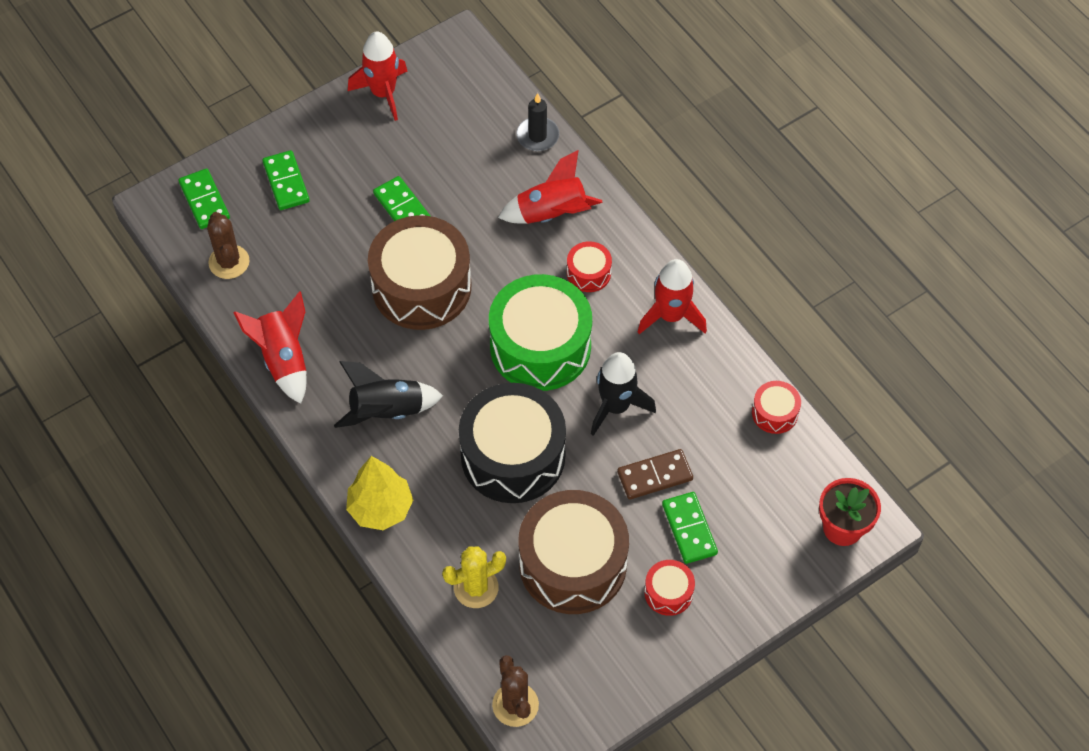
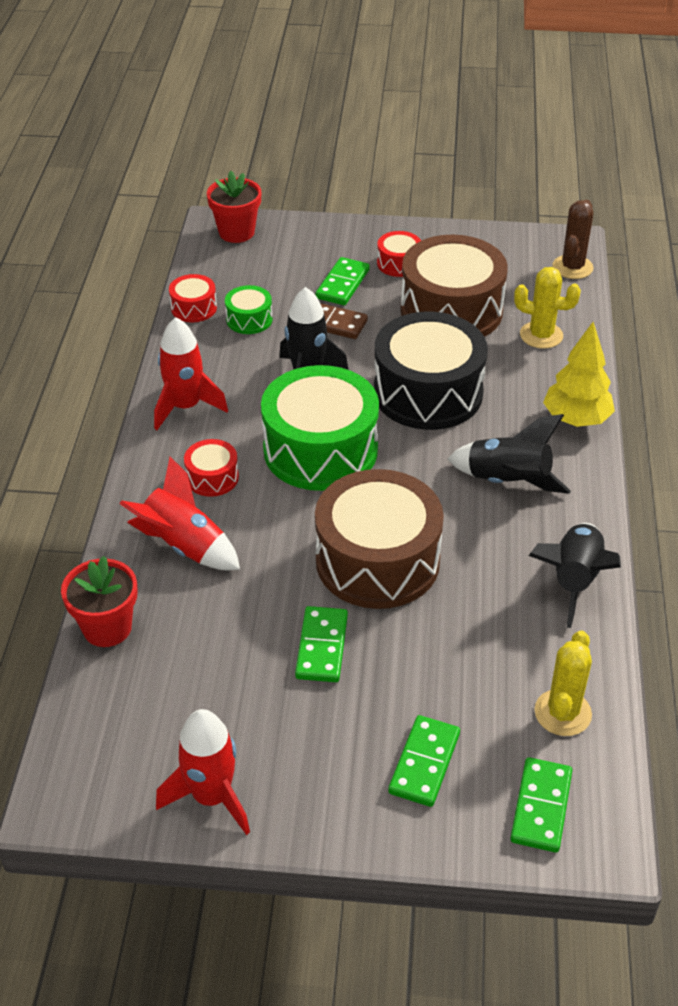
camera: 140 degrees left, 15 degrees down
brown cactus [207,212,249,279] -> yellow cactus [534,630,592,736]
red rocket [233,291,306,404] -> black rocket [528,523,621,628]
black candle [516,93,559,151] -> red flower pot [61,556,138,647]
none -> green drum [225,285,272,334]

